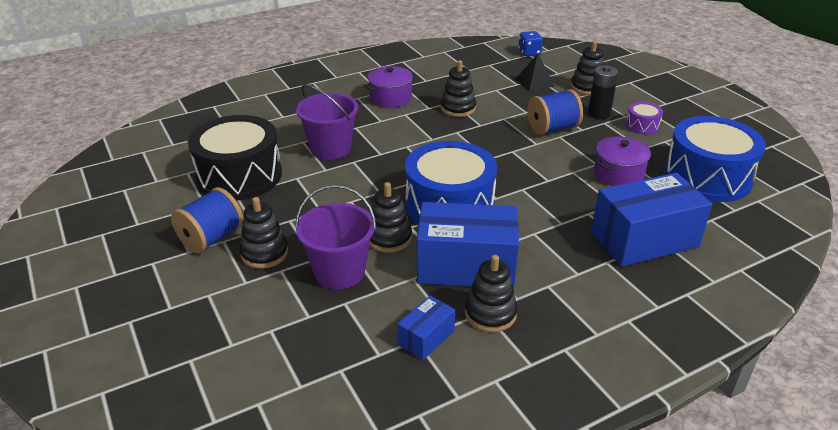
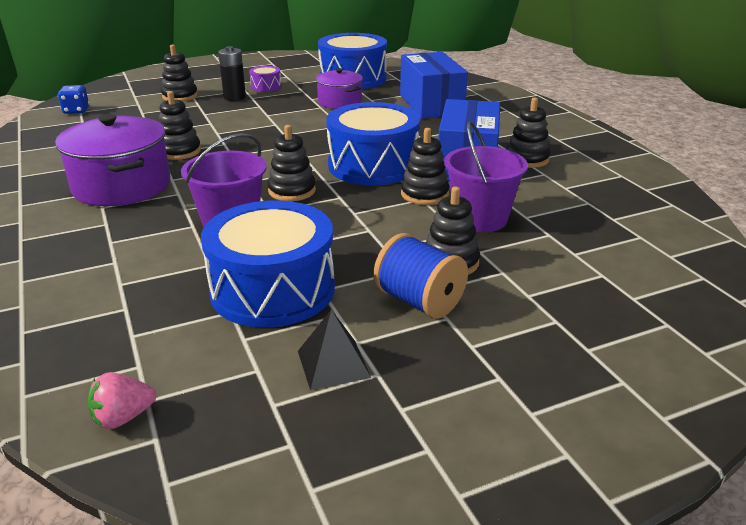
camera: 85 degrees left, 5 degrees down
black drum [188,115,282,201] -> blue drum [201,200,335,328]
purple pot [364,66,416,107] -> purple pot [55,114,170,206], size x1.67
blue box [398,296,455,360] -> none
black pyramid [516,53,555,92] -> black pyramid moved to [298,310,371,390]
blue spool [527,89,583,135] -> none
none -> pink strawberry [88,372,156,429]
none -> black stacking toy [268,125,316,201]

